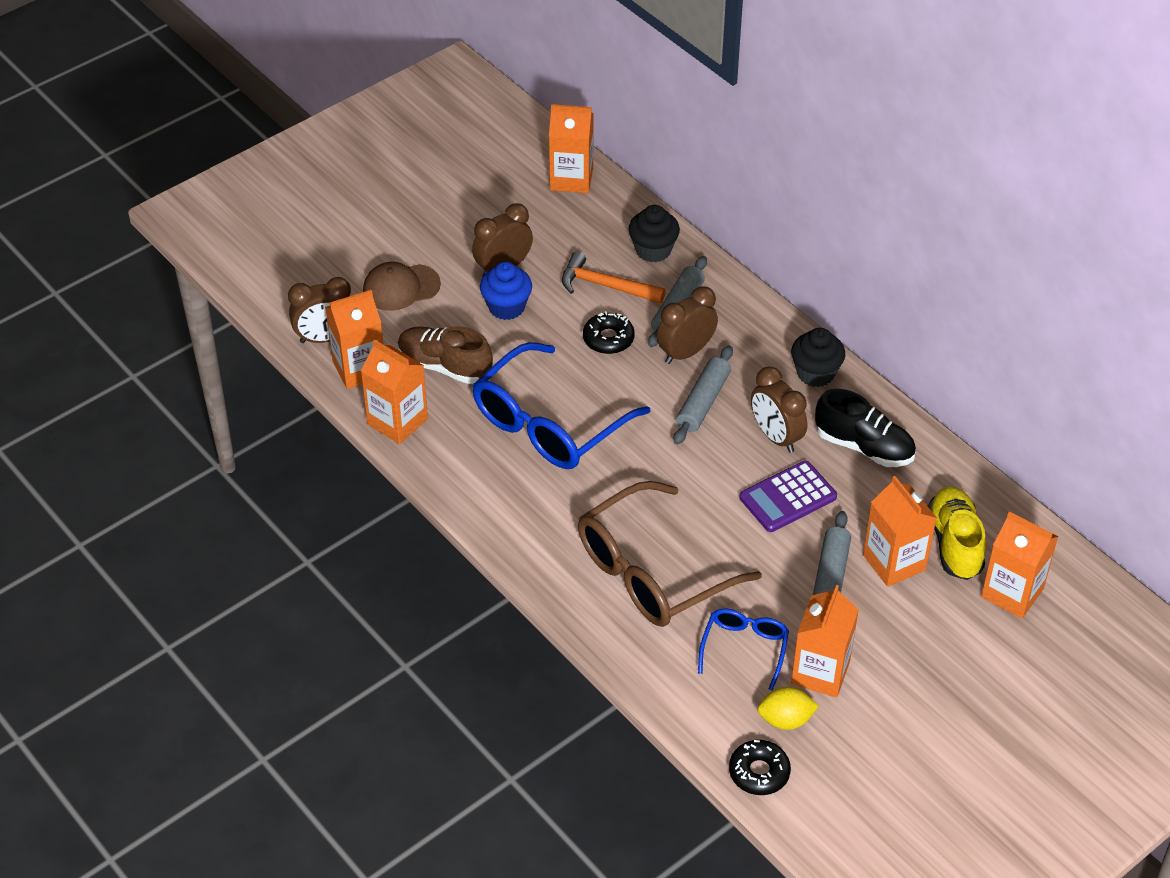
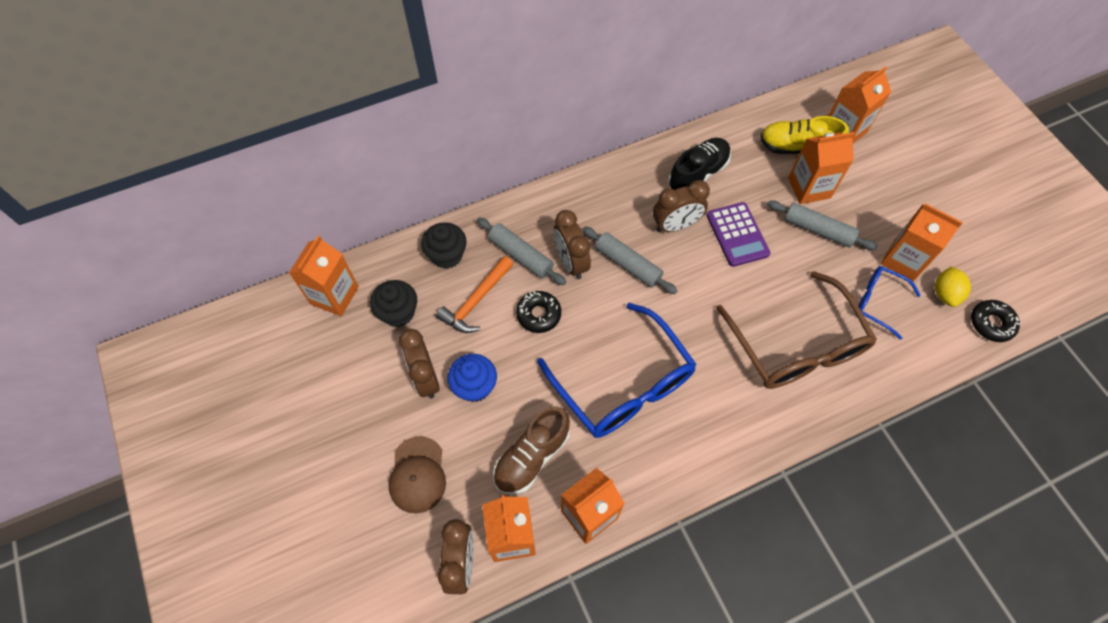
camera: 75 degrees left, 15 degrees up
black cupcake [791,328,845,387] -> black cupcake moved to [370,280,417,327]

